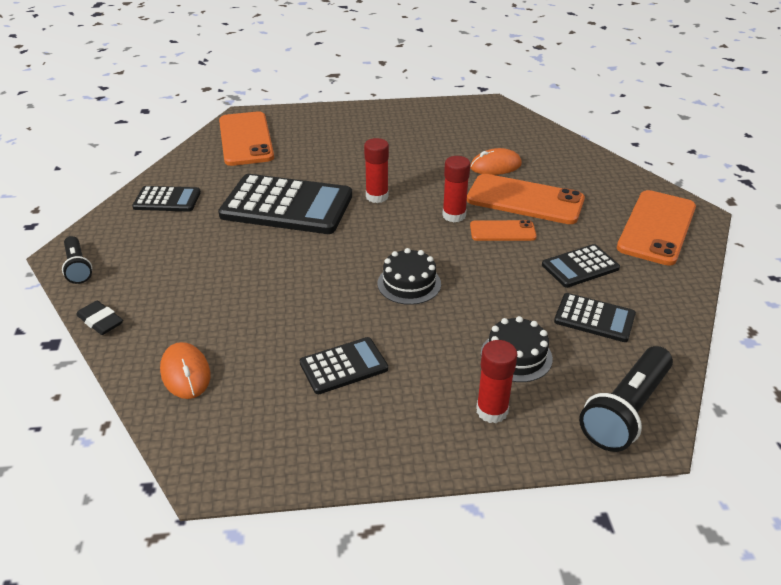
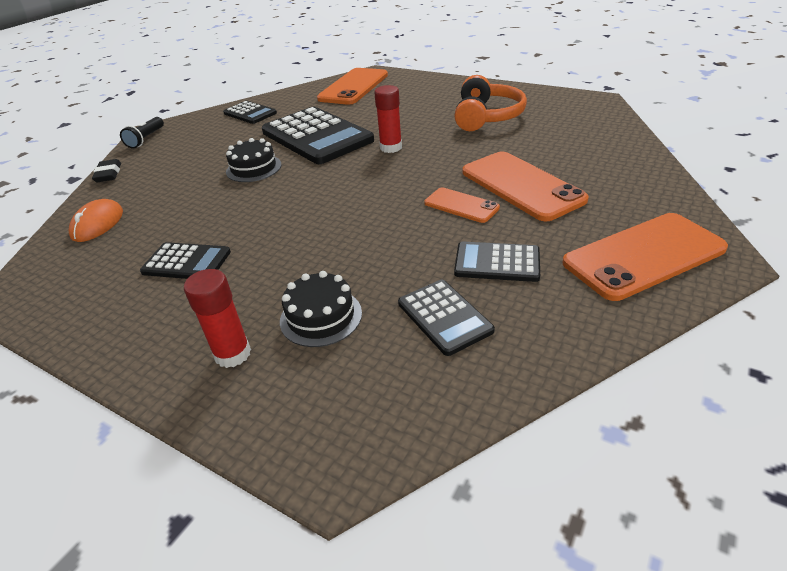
camera: 40 degrees right, 0 degrees up
black cake [377,248,441,305] -> black cake moved to [226,138,281,182]
red glue stick [442,156,470,222] -> none
orange mouse [470,148,522,175] -> none
black flashlight [579,346,673,452] -> none
none -> orange headphones [454,75,527,131]

